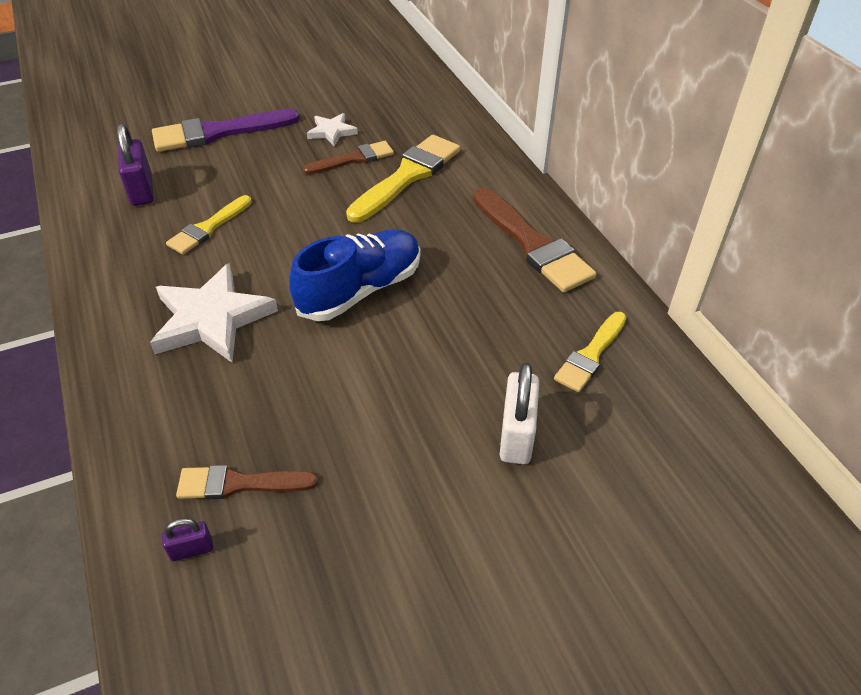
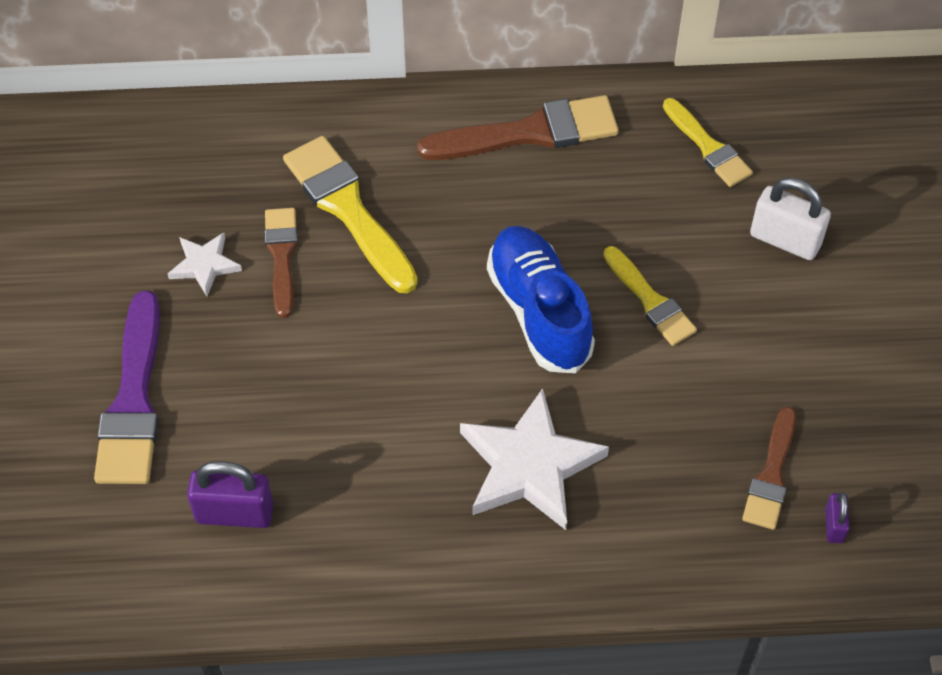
camera: 70 degrees left, 10 degrees up
yellow brush [166,195,252,255] -> yellow brush moved to [603,246,697,346]

